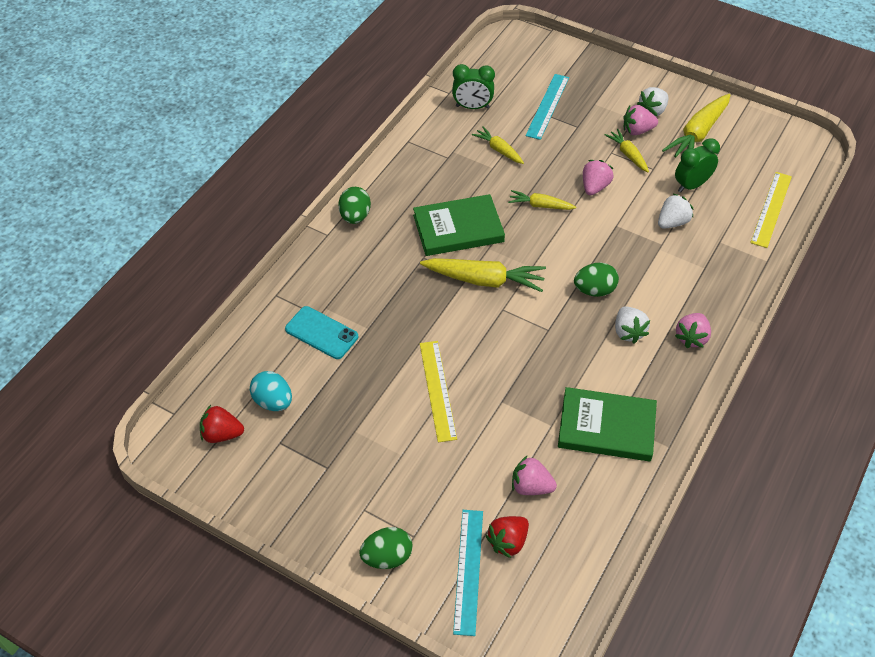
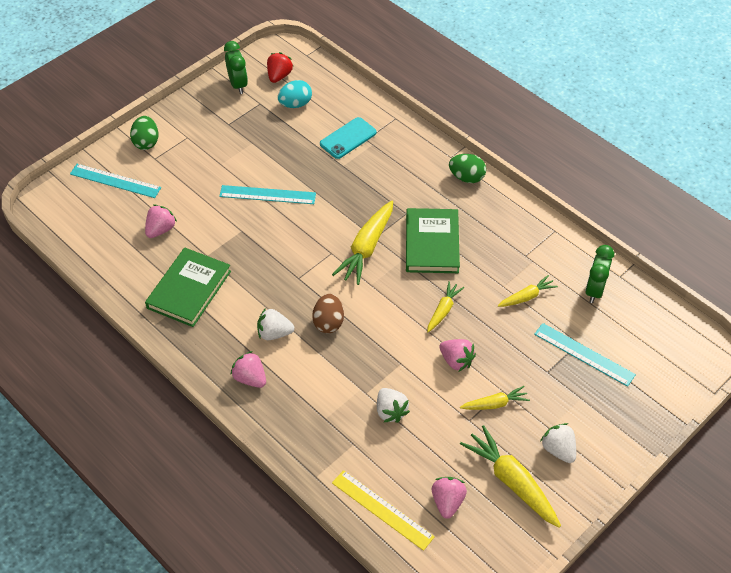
camera: 105 degrees right, 0 degrees up
yellow ruler [420,341,457,442] -> turquoise ruler [219,185,316,204]
red strawberry [486,516,529,558] -> none
green egg [574,262,619,297] -> brown egg [312,294,344,333]
pink strawberry [623,105,658,135] -> pink strawberry moved to [432,477,467,519]
green clock [675,138,720,193] -> green clock moved to [224,41,248,94]

